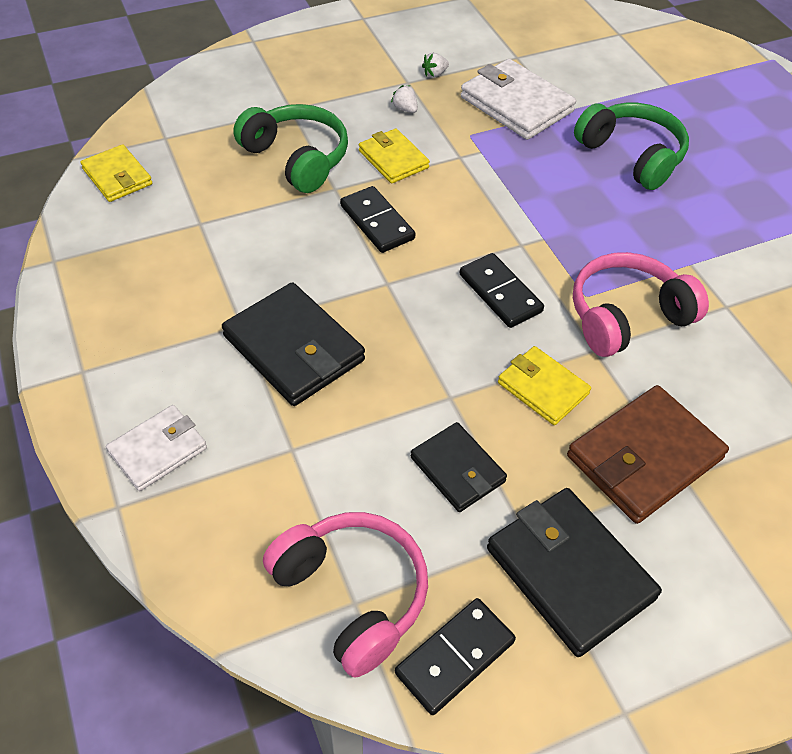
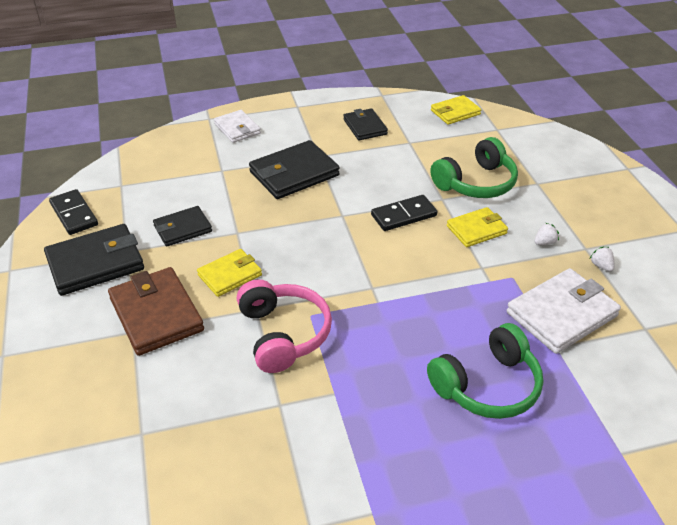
camera: 100 degrees right, 10 degrees down
pink headphones [263,512,428,678] -> none
black domino [460,253,544,328] -> none
none -> black wallet [343,108,388,140]

